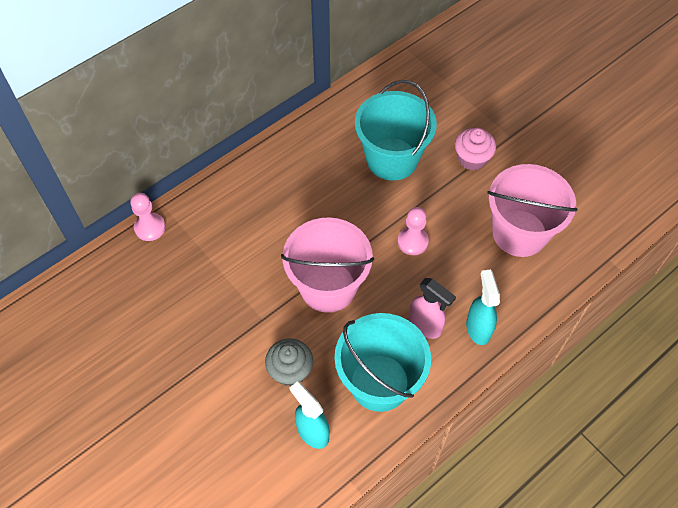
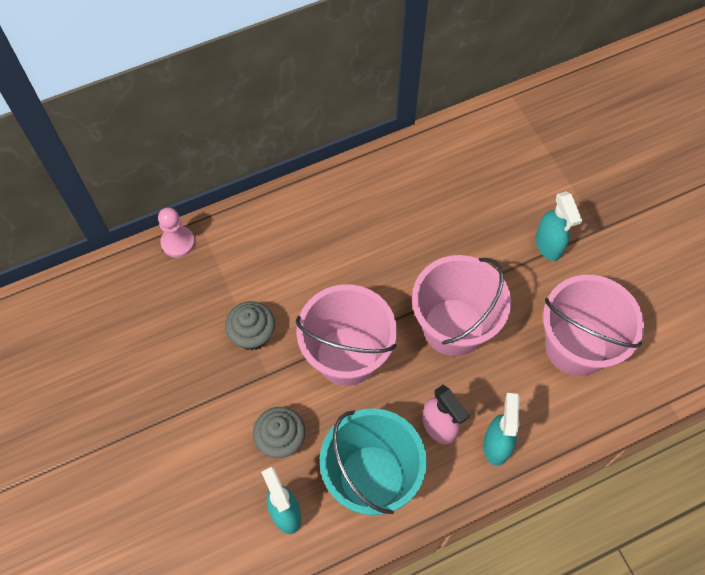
camera: 15 degrees right, 5 degrees up
turquoise bucket [355,80,437,181] -> none
pink pawn [397,207,429,255] -> pink bucket [412,255,511,356]
pink cupcake [455,128,496,170] -> turquoise spray bottle [535,191,582,261]
none -> grey cupcake [225,301,275,350]

